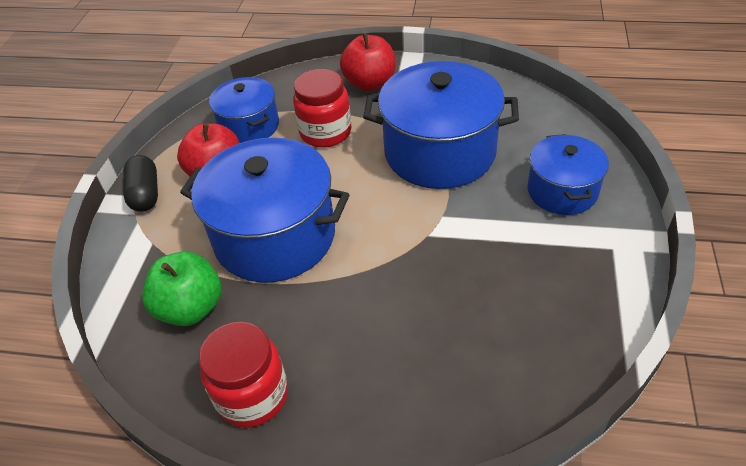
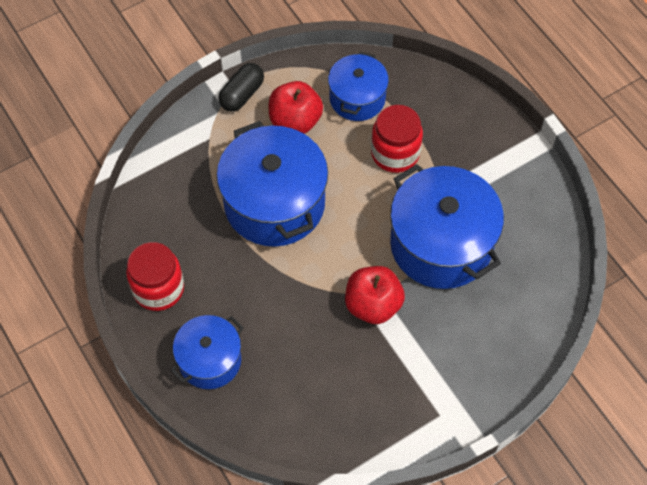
camera: 45 degrees right, 15 degrees up
green apple [142,252,221,326] -> none
red apple [340,33,396,91] -> red apple moved to [345,266,405,324]
blue pot [527,134,609,215] -> blue pot moved to [170,315,244,389]

